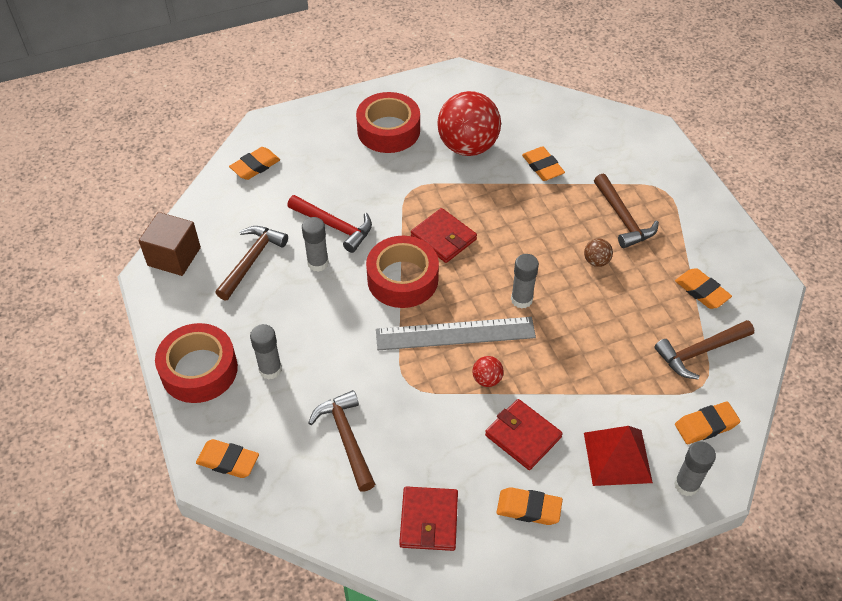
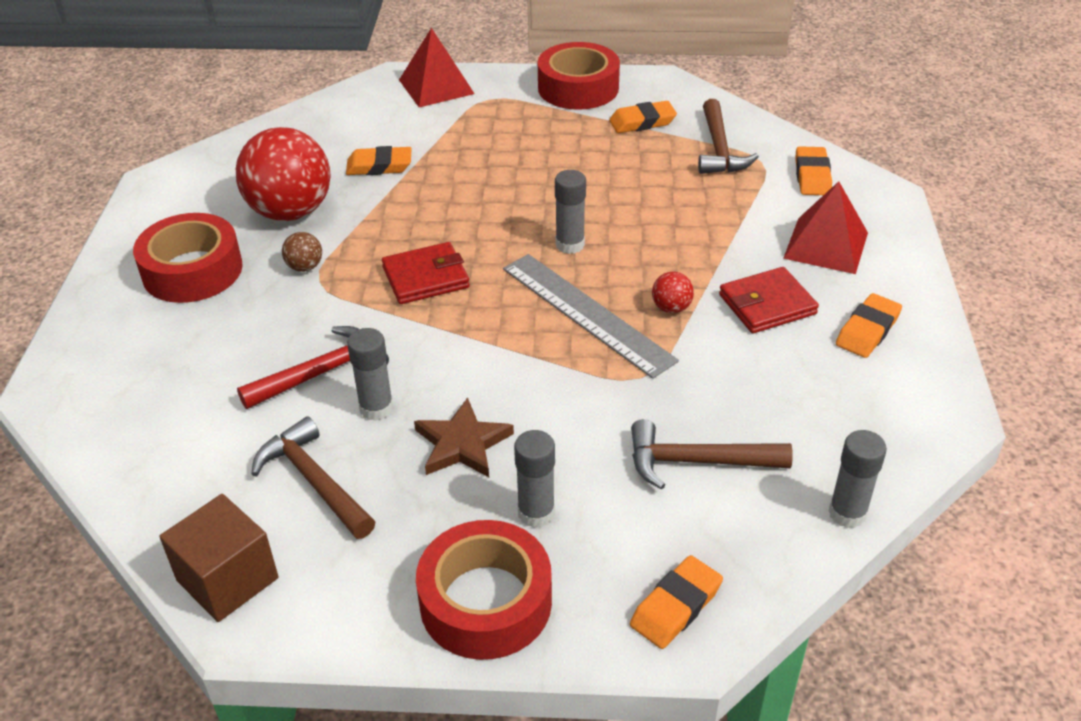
camera: 65 degrees left, 10 degrees down
orange eraser [229,147,280,180] -> none
red tape [366,236,439,308] -> red tape moved to [538,42,620,110]
grey ruler [376,317,536,350] -> grey ruler turned 60 degrees counterclockwise [503,254,679,379]
red wallet [399,486,458,551] -> none
brown ball [584,238,613,267] -> brown ball moved to [282,232,322,272]
brown hammer [594,174,659,248] -> none
grey glue stick [674,441,716,496] -> grey glue stick moved to [828,430,887,528]
none -> red pyramid [399,28,475,107]
none -> brown star [414,398,514,477]

